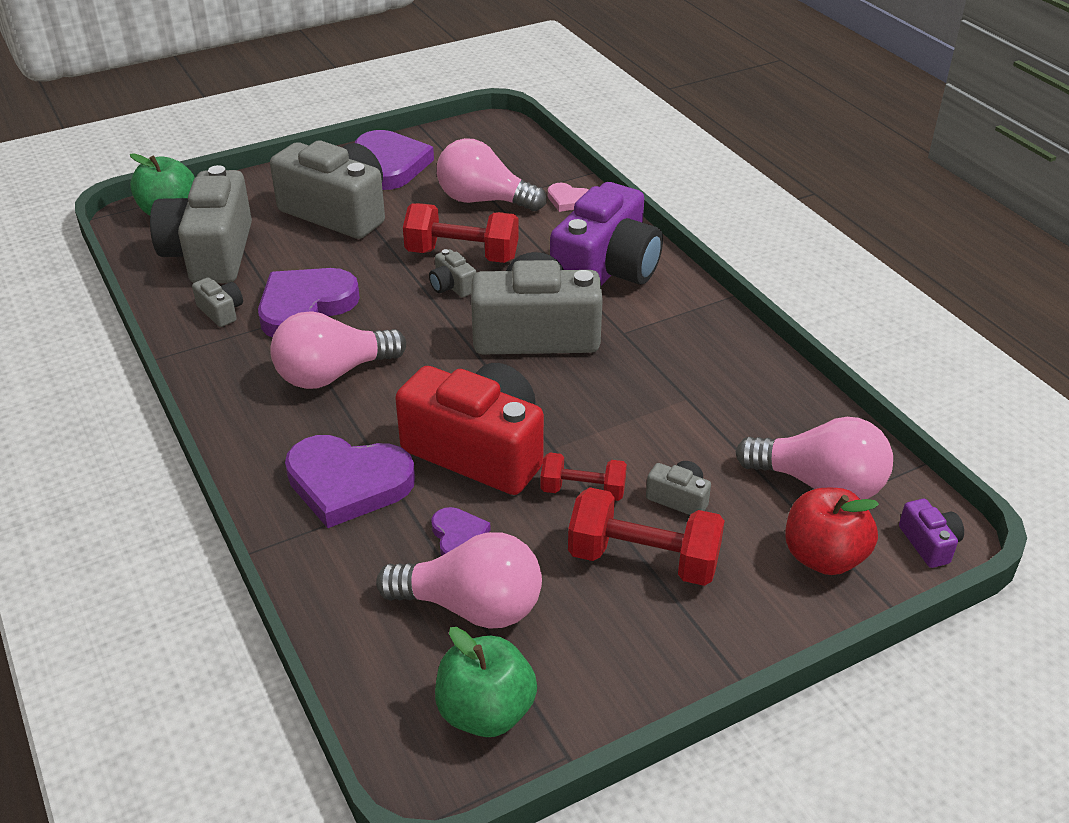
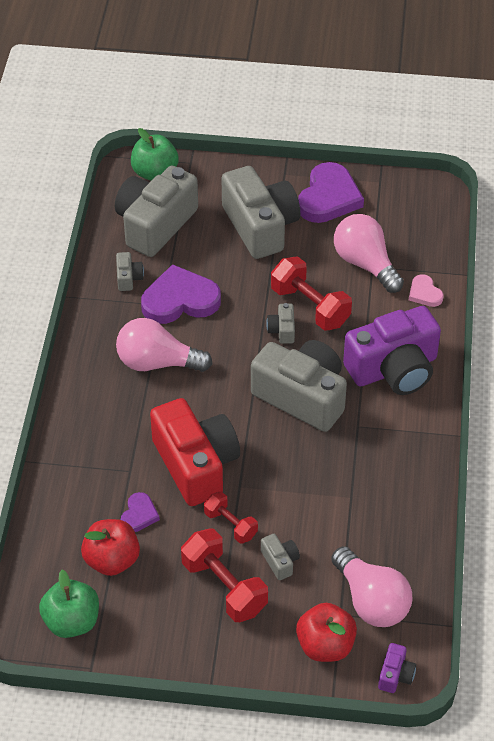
camera: 35 degrees right, 10 degrees up
purple heart [285,435,415,528] -> none
pink light bulb [376,532,542,629] -> red apple [81,519,140,576]

